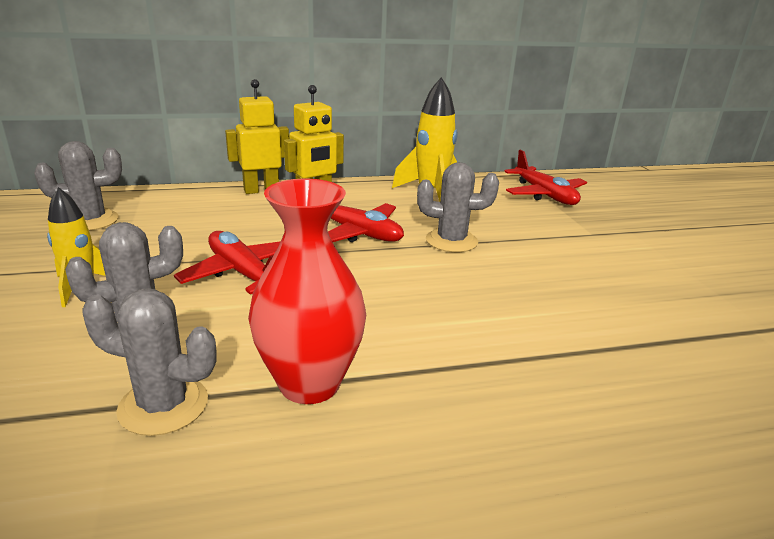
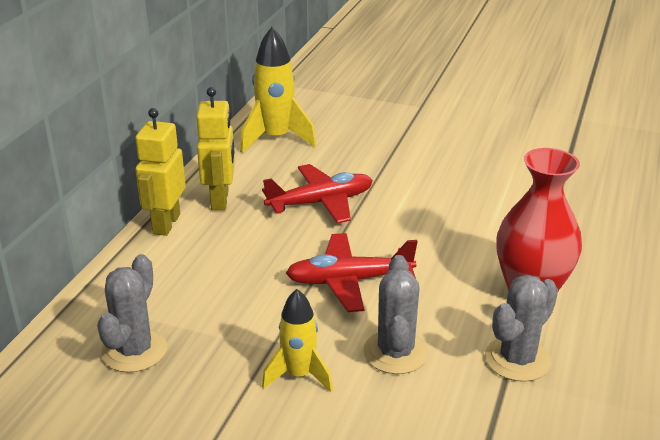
camera: 55 degrees left, 5 degrees up
grey cactus [417,162,499,252] -> none
red plane [504,150,587,205] -> none

